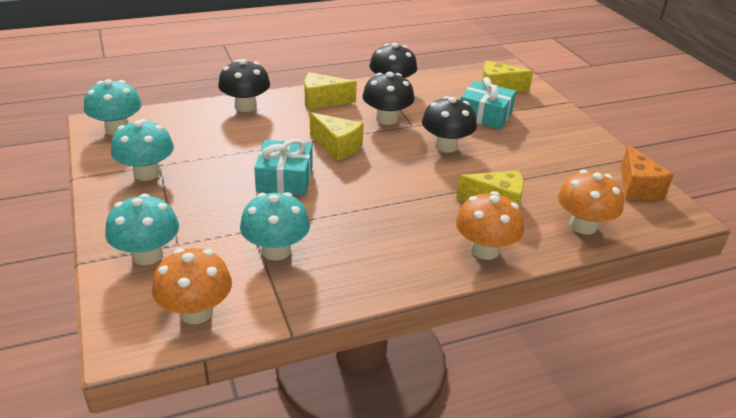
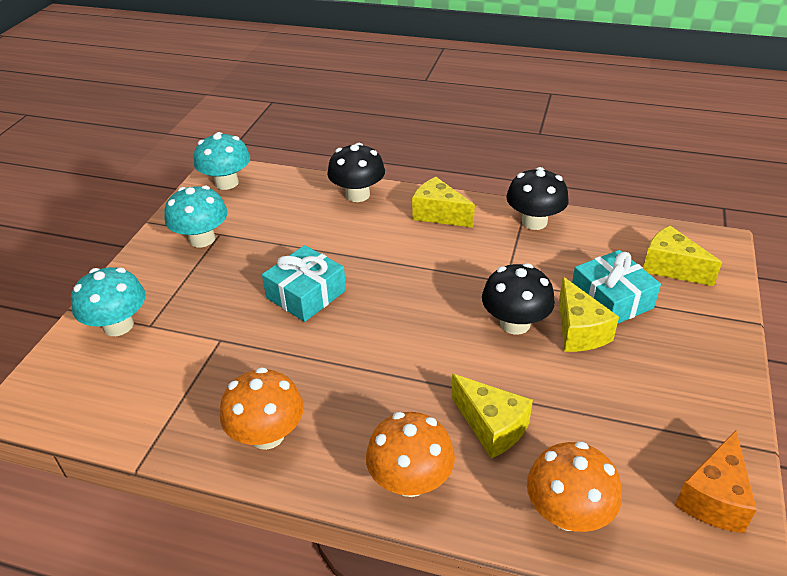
camera: 40 degrees right, 5 degrees up
orange mushroom [152,248,232,324] -> orange mushroom moved to [220,367,304,450]
turquoise mushroom [240,192,310,261] -> none
yellow cheese [310,112,364,161] -> yellow cheese moved to [559,277,619,352]
black mushroom [362,72,414,125] -> none

